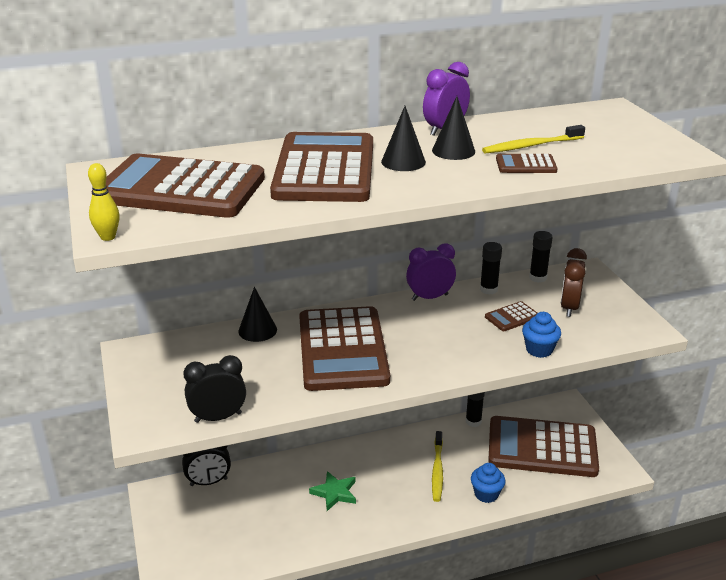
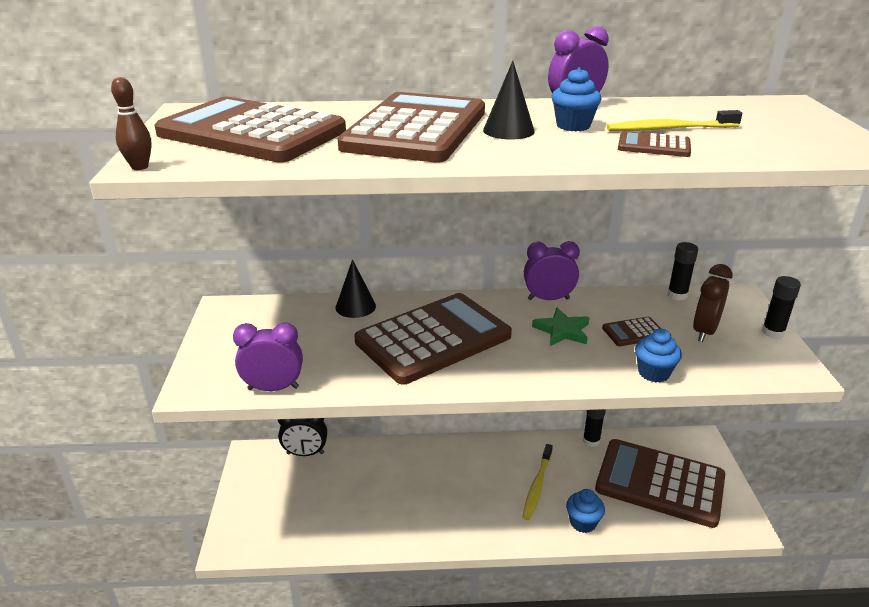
camera: 15 degrees right, 0 degrees up
yellow bowling pin [88,163,120,241] -> brown bowling pin [111,77,152,170]
black clock [183,355,246,423] -> purple clock [233,322,303,391]
brown calculator [299,306,390,391] -> brown calculator turned 135 degrees counterclockwise [354,293,512,385]
green star [309,471,356,511] -> green star moved to [532,308,590,346]
black cone [432,96,475,160] -> blue cupcake [552,67,601,131]
black glue stick [480,242,502,295] -> black glue stick moved to [762,276,801,339]

